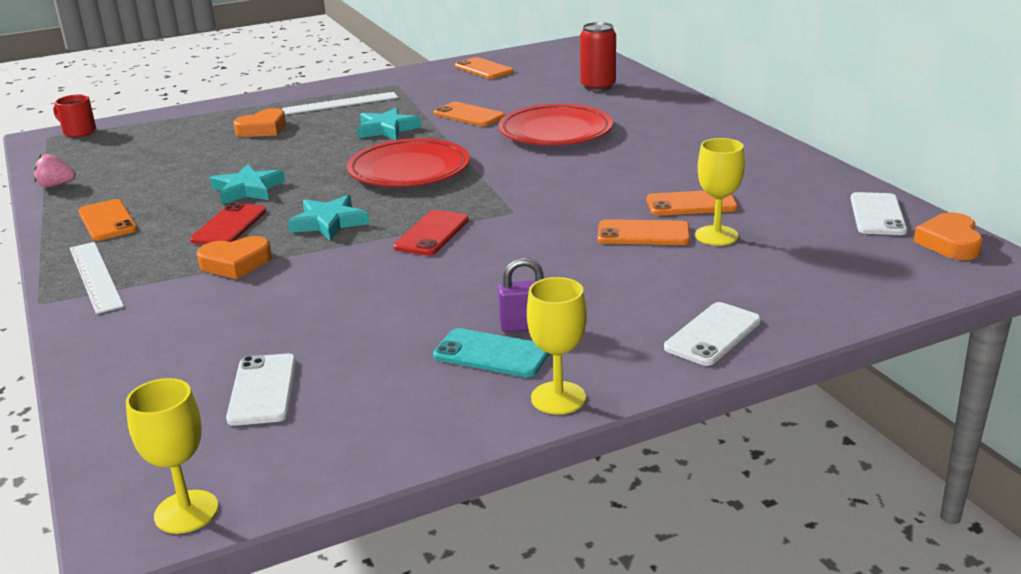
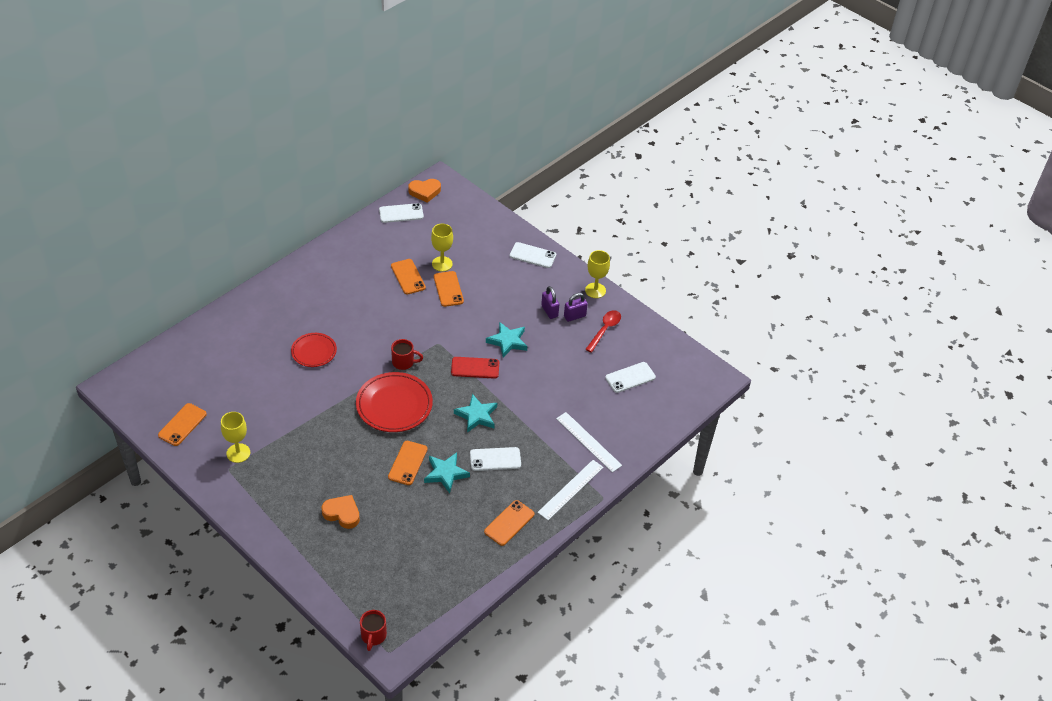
camera: 115 degrees left, 20 degrees up
pink strawberry [34,154,76,187] -> none
yellow goblet [126,378,219,534] -> yellow goblet moved to [221,412,250,463]
red phone [190,203,267,245] -> white phone [470,447,521,471]
orange heart [197,236,272,279] -> none
white ruler [282,92,398,115] -> white ruler moved to [556,412,622,472]
turquoise star [357,107,421,140] -> turquoise star moved to [486,322,527,358]
turquoise phone [433,328,550,377] -> purple padlock [564,293,588,322]
orange phone [434,102,505,126] -> orange phone moved to [388,441,428,485]
red plate [498,104,613,145] -> red plate [291,333,337,367], size x0.61
red can [580,22,616,91] -> none
none -> red mug [391,339,423,370]
none -> red spoon [585,310,621,353]

